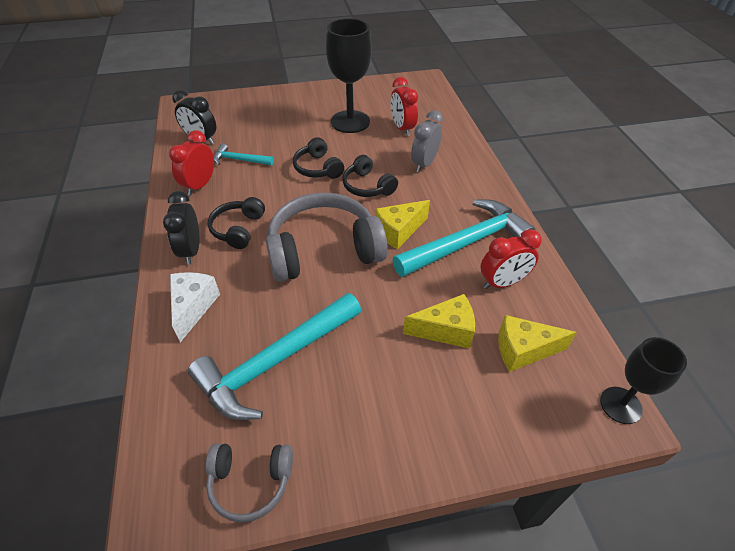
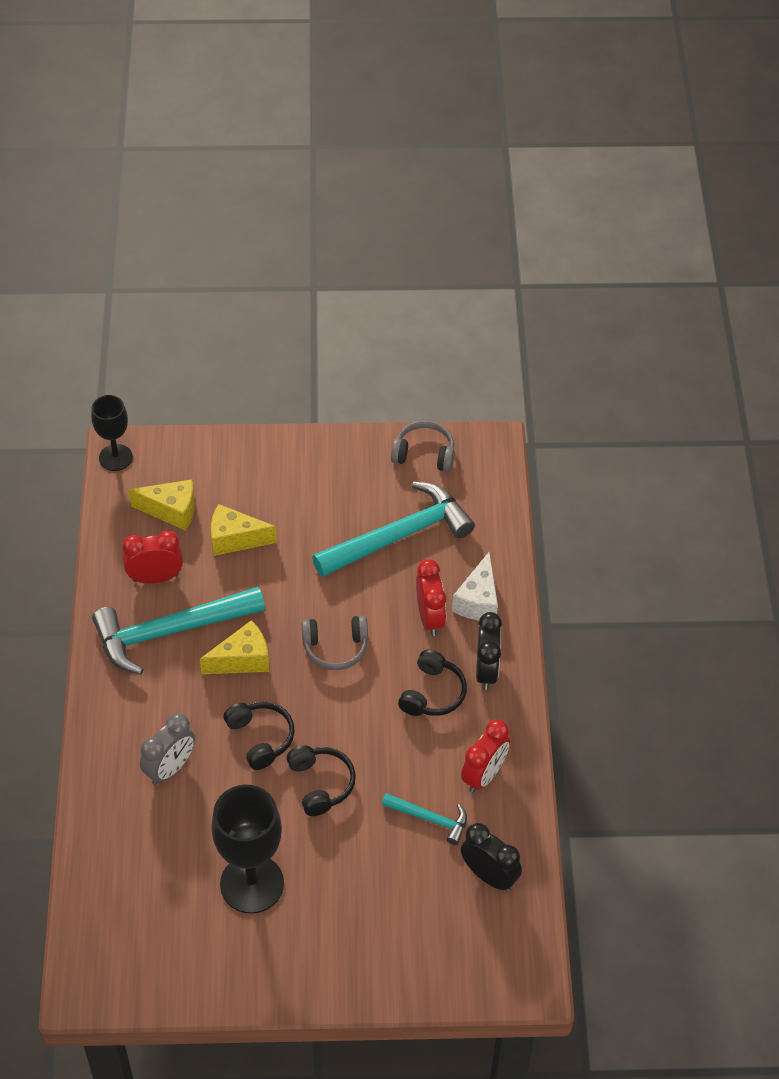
camera: 170 degrees left, 5 degrees up
grey headphones [266,193,388,282] -> grey headphones [302,616,368,670], size x0.52
red clock [391,77,418,136] -> red clock moved to [416,559,446,636]

